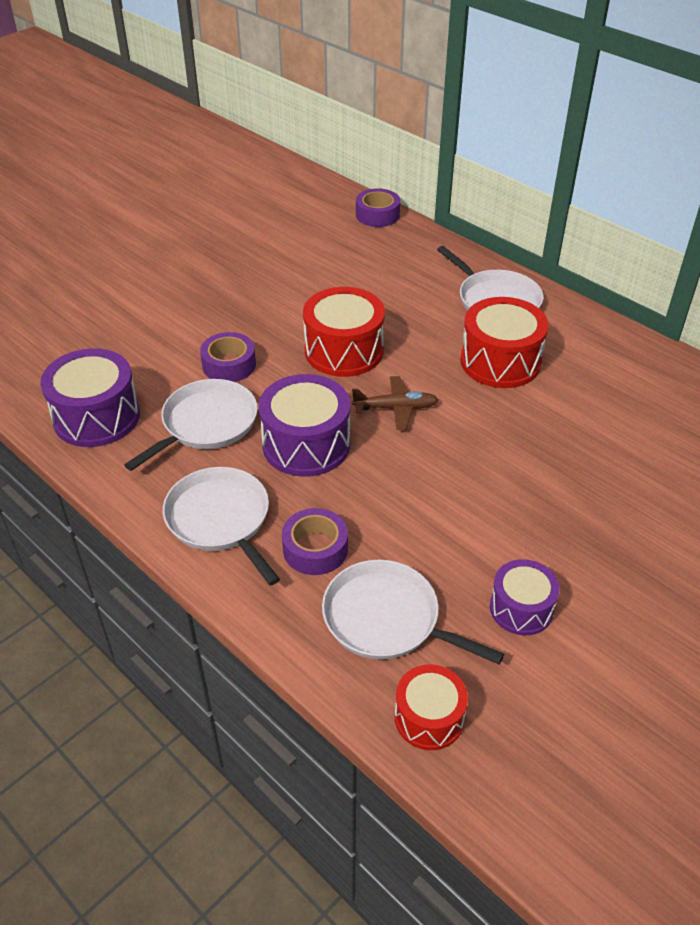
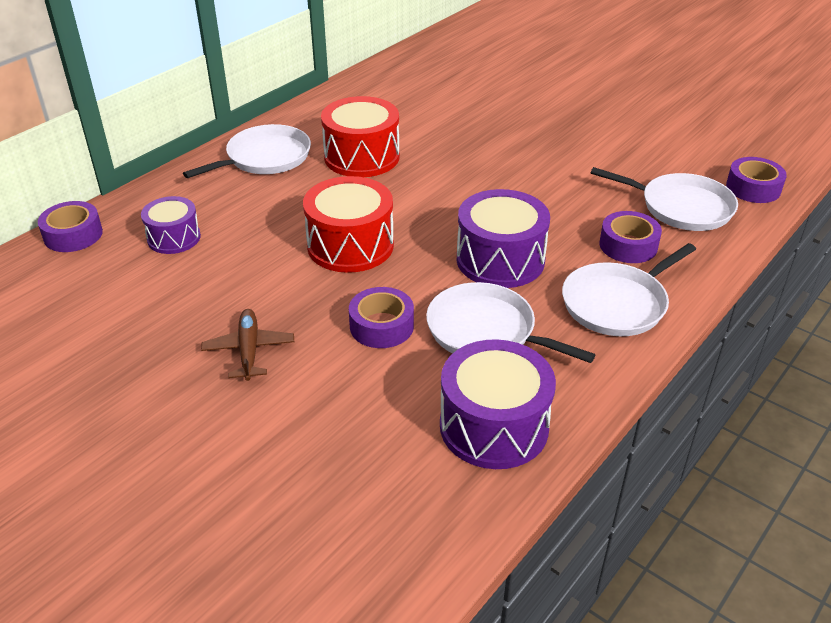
camera: 95 degrees left, 5 degrees down
white pan [322,560,504,664] -> white pan turned 90 degrees counterclockwise [590,167,738,231]
brown plane [352,376,439,430] -> brown plane moved to [201,309,294,381]
red drum [395,665,468,750] -> purple tape [726,157,787,203]
purple drum [490,559,560,635] -> purple drum moved to [141,196,201,254]

